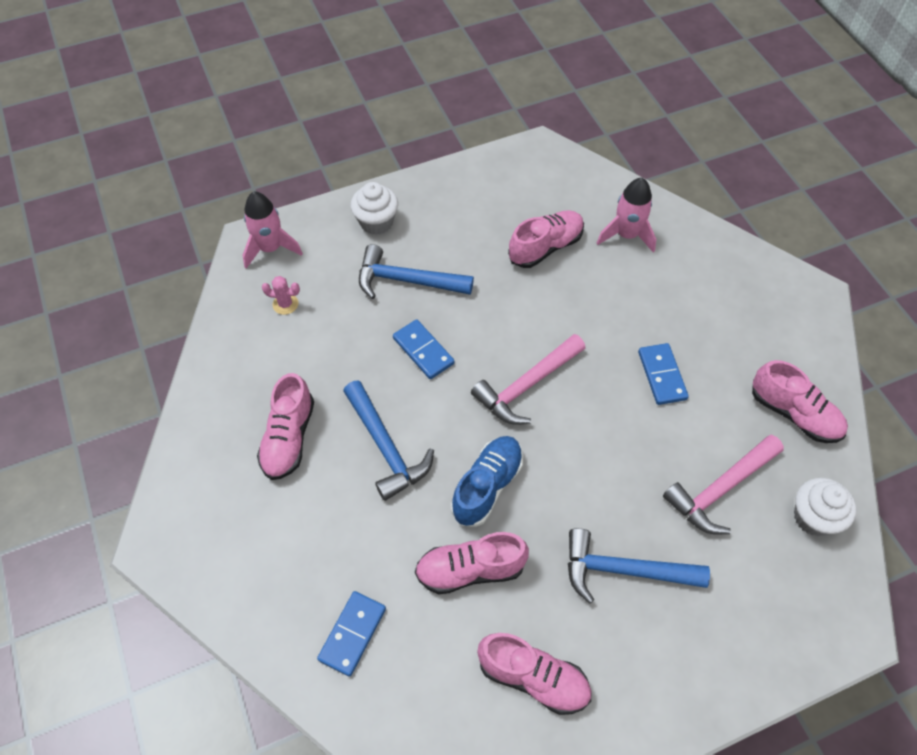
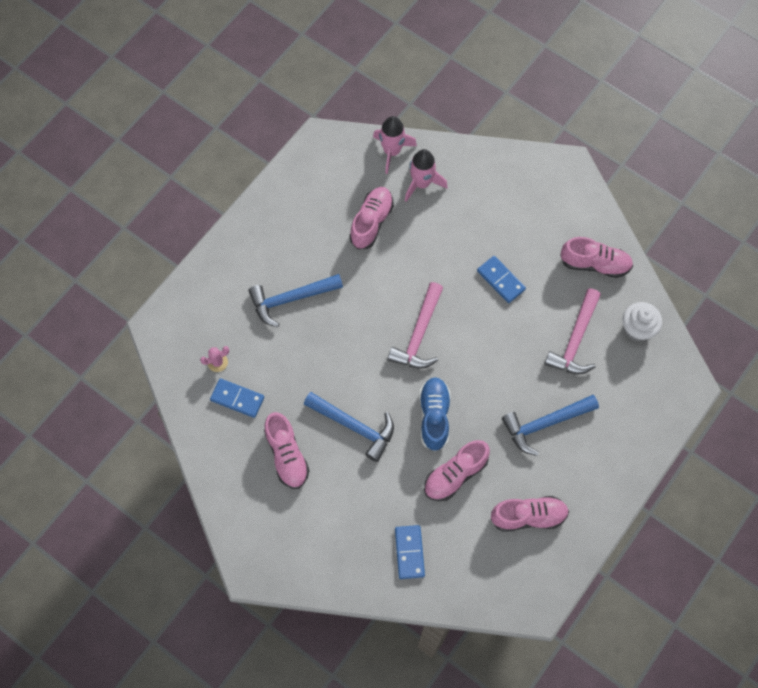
camera: 30 degrees left, 10 degrees up
pink rocket [243,192,303,269] -> pink rocket moved to [373,116,417,174]
white cupcake [351,182,398,235] -> none
blue domino [393,319,454,379] -> blue domino moved to [210,378,264,418]

